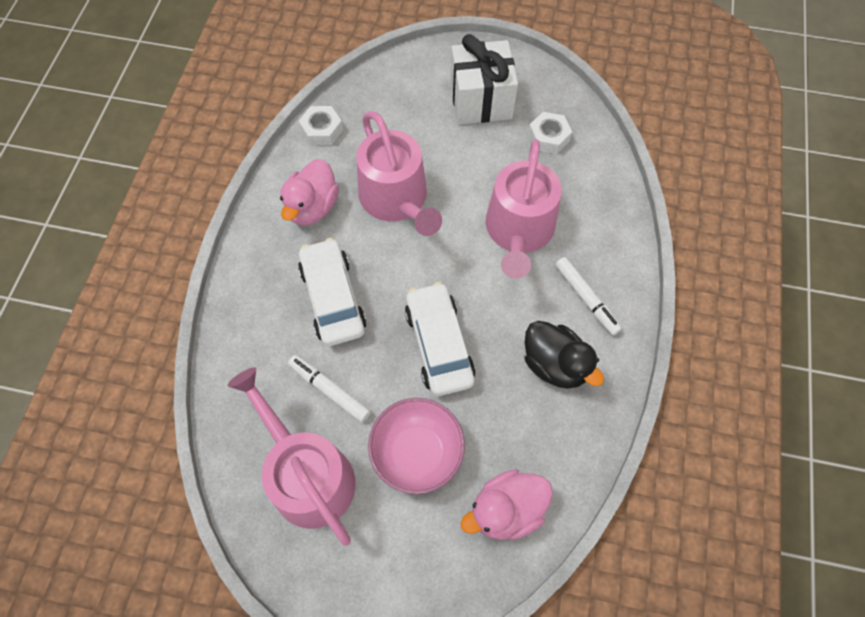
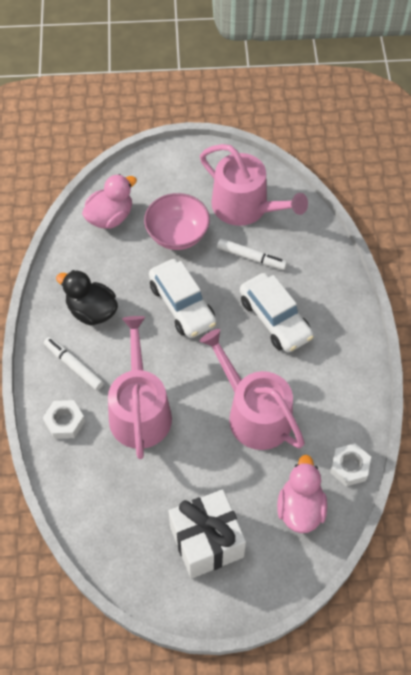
camera: 165 degrees right, 5 degrees down
pink duck [280,159,339,226] -> pink duck moved to [277,455,327,533]
white nut [528,112,572,154] -> white nut moved to [43,400,85,439]

